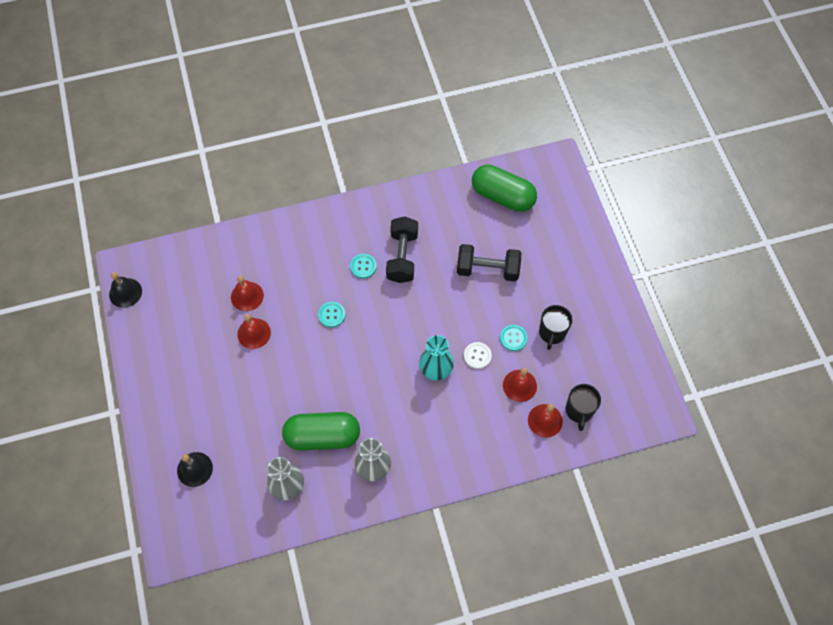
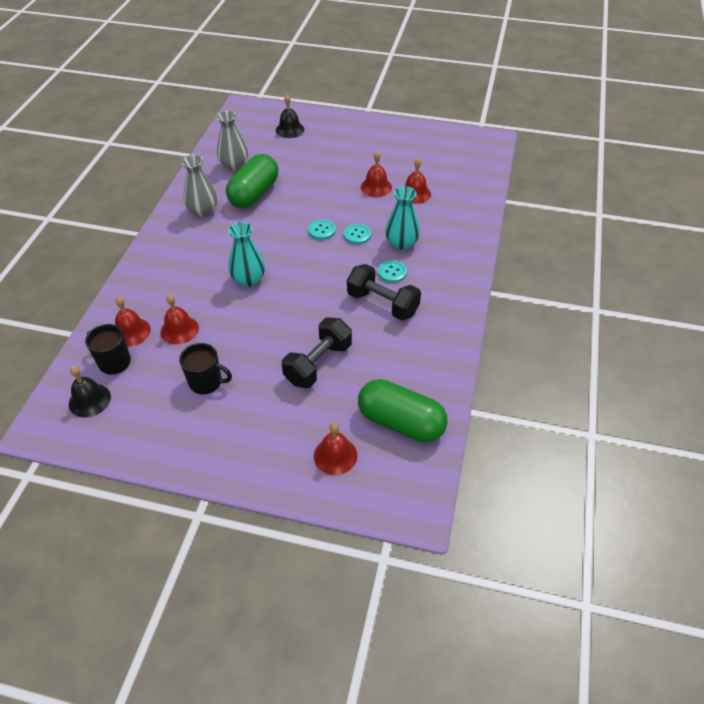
camera: 120 degrees right, 15 degrees down
black bell [109,272,142,308] -> black bell moved to [69,366,111,417]
white button [464,342,492,369] -> none
green capsule [472,165,537,212] -> green capsule turned 60 degrees clockwise [358,379,448,443]
turquoise button [500,325,528,351] -> turquoise button moved to [308,219,336,240]
black mug [539,305,572,350] -> black mug turned 150 degrees clockwise [179,343,232,395]
none -> red bell [314,422,357,475]
none -> turquoise vase [385,186,420,250]

